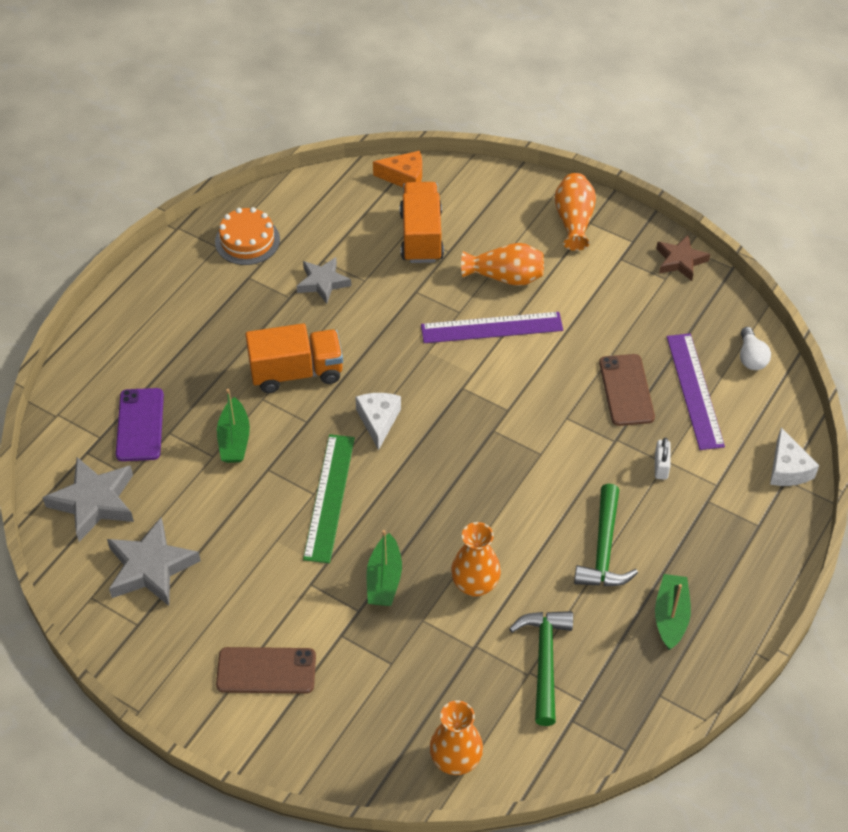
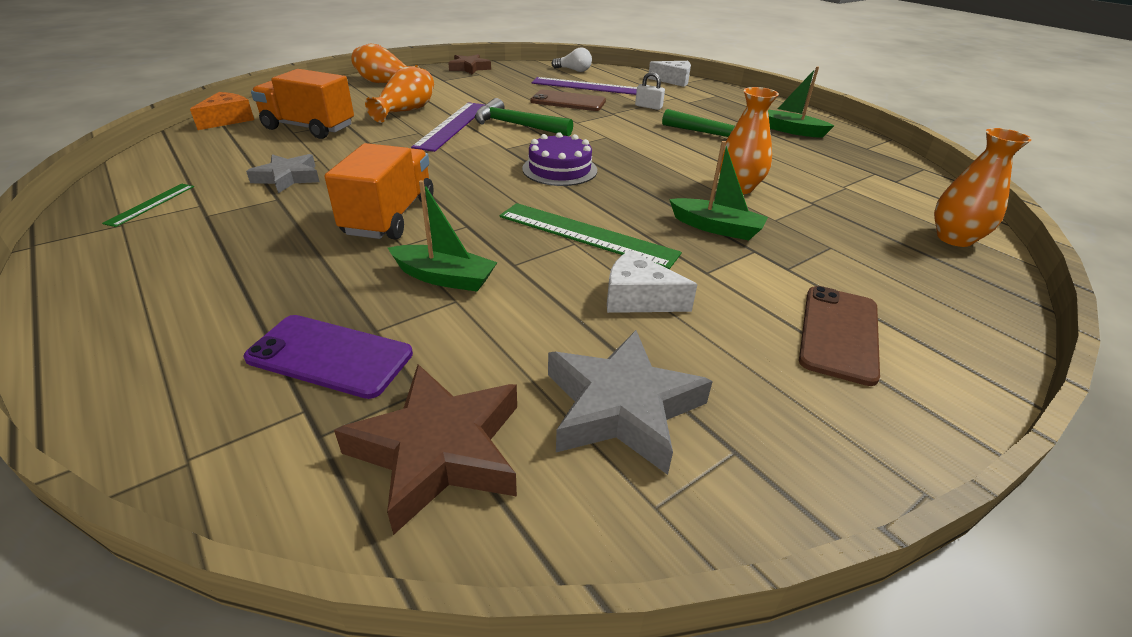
camera: 70 degrees left, 15 degrees down
grey star [42,457,134,542] -> brown star [334,364,517,535]
orange cake [215,207,280,265] -> green ruler [102,184,194,227]
white cheese [355,393,401,450] -> white cheese moved to [607,250,698,313]
green hammer [509,611,573,726] -> green hammer moved to [475,98,573,136]
none -> purple cake [522,132,597,186]

